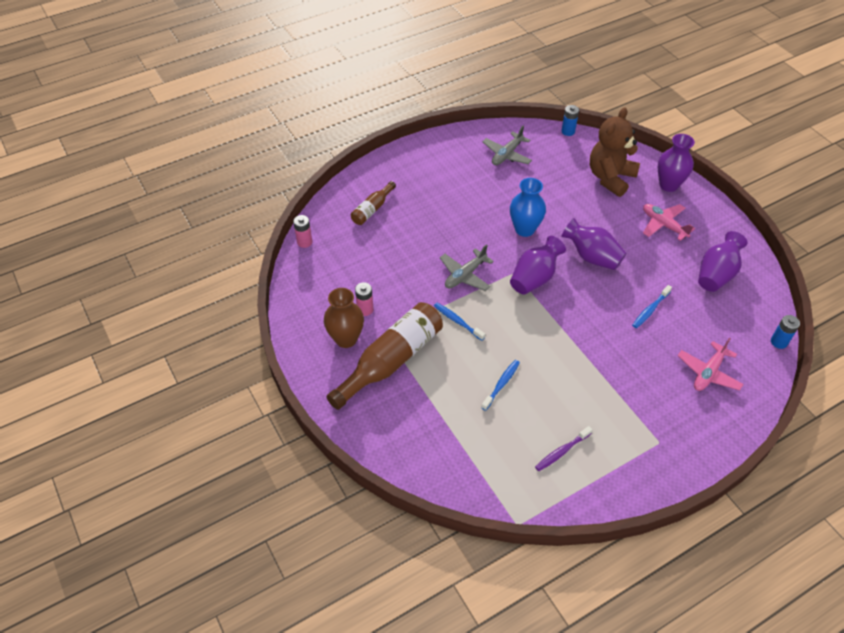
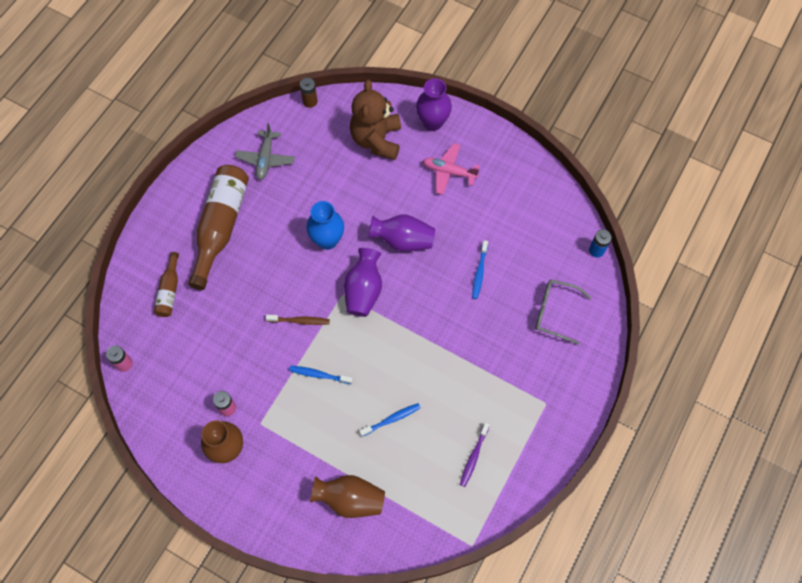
camera: 30 degrees left, 15 degrees up
brown bottle [326,302,443,410] -> brown bottle moved to [188,165,249,290]
grey plane [440,244,494,291] -> brown toothbrush [266,315,330,325]
blue toothbrush [481,360,520,411] -> blue toothbrush turned 60 degrees clockwise [359,403,421,437]
blue battery [561,105,579,136] -> brown battery [300,78,318,108]
pink plane [677,337,744,391] -> grey glasses [535,279,591,345]
purple vase [698,231,748,292] -> none
none -> brown vase [310,475,385,518]

